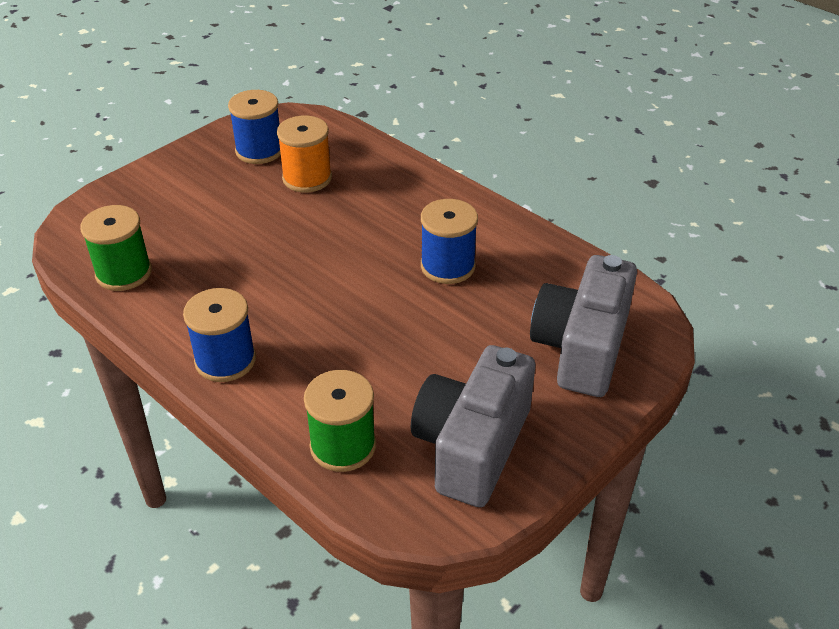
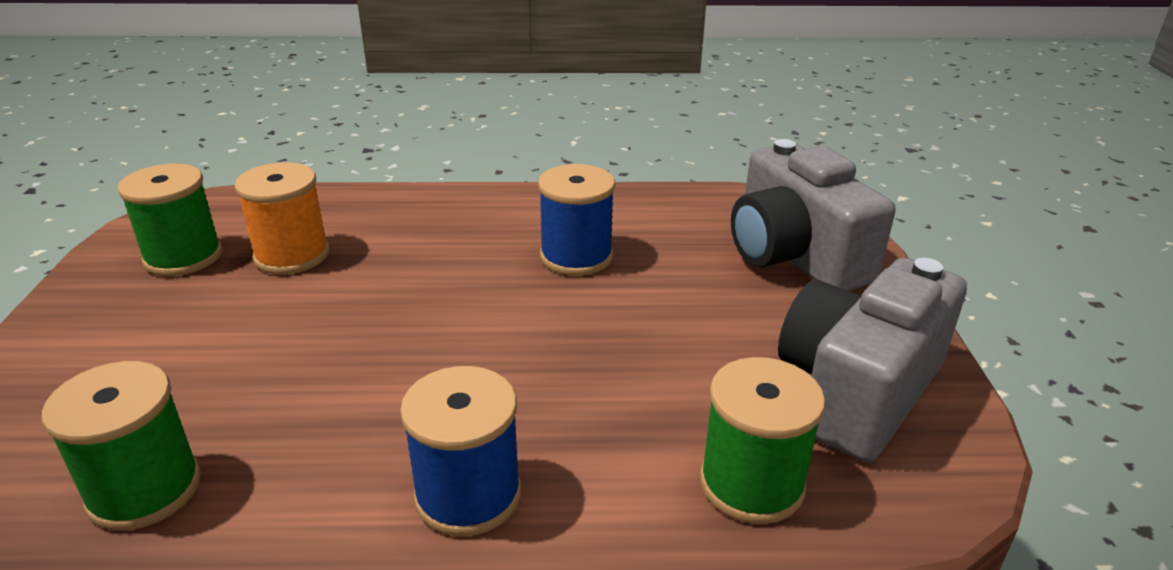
camera: 45 degrees left, 10 degrees down
blue spool [228,90,281,164] -> green spool [117,164,222,276]
grey camera [411,345,535,507] -> grey camera turned 60 degrees clockwise [778,258,967,462]

